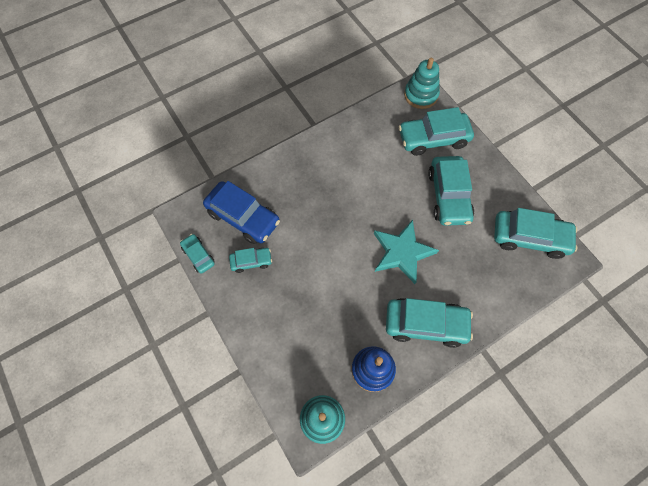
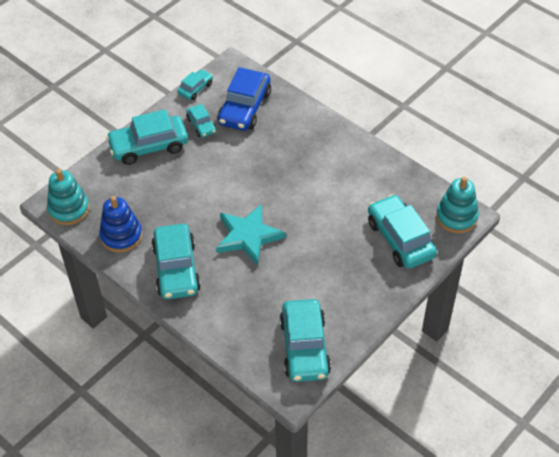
camera: 75 degrees right, 15 degrees down
turquoise car [428,156,474,226] -> turquoise car moved to [106,109,188,165]

